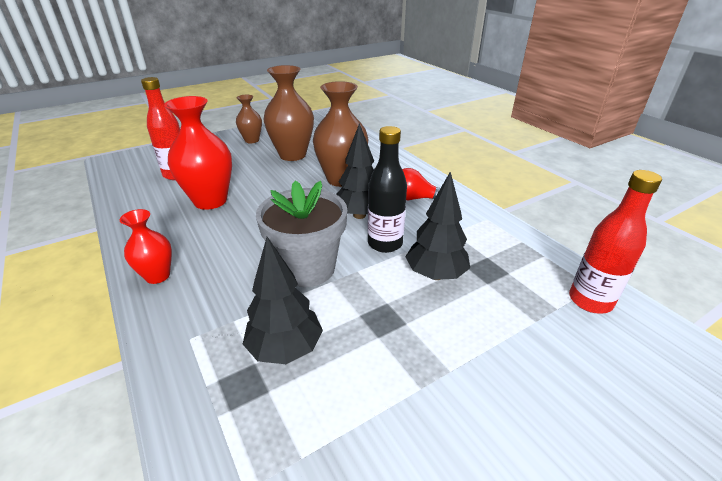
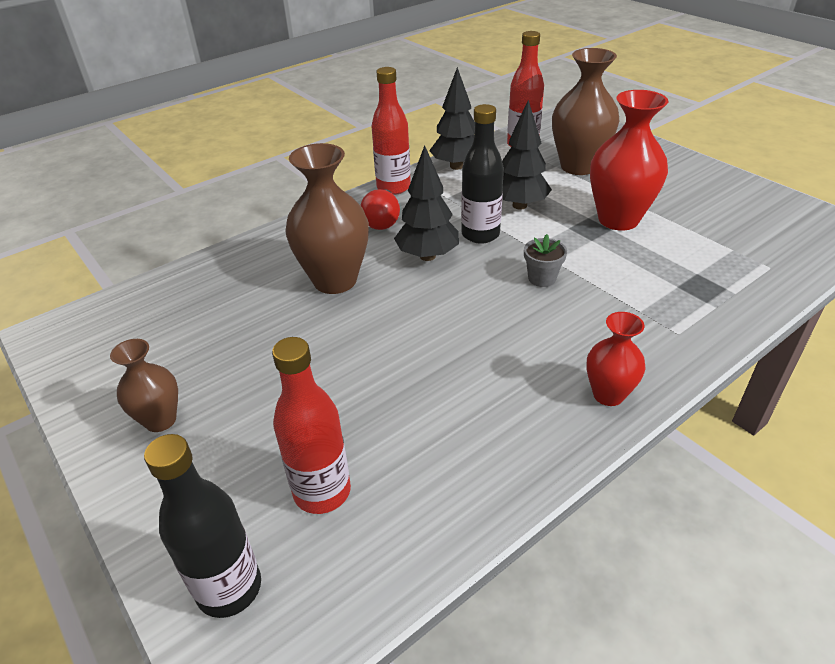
camera: 95 degrees left, 5 degrees up
red vase [164,96,232,210] -> red vase moved to [590,90,668,231]
black tree [243,237,323,364] -> black tree moved to [429,67,475,170]
grey flower pot [256,181,347,287] -> grey flower pot [524,234,567,287], size x0.45
brown vase [263,65,314,161] -> brown vase moved to [552,48,619,175]
none -> black bottle [144,434,261,618]
none -> red bottle [371,67,411,195]

